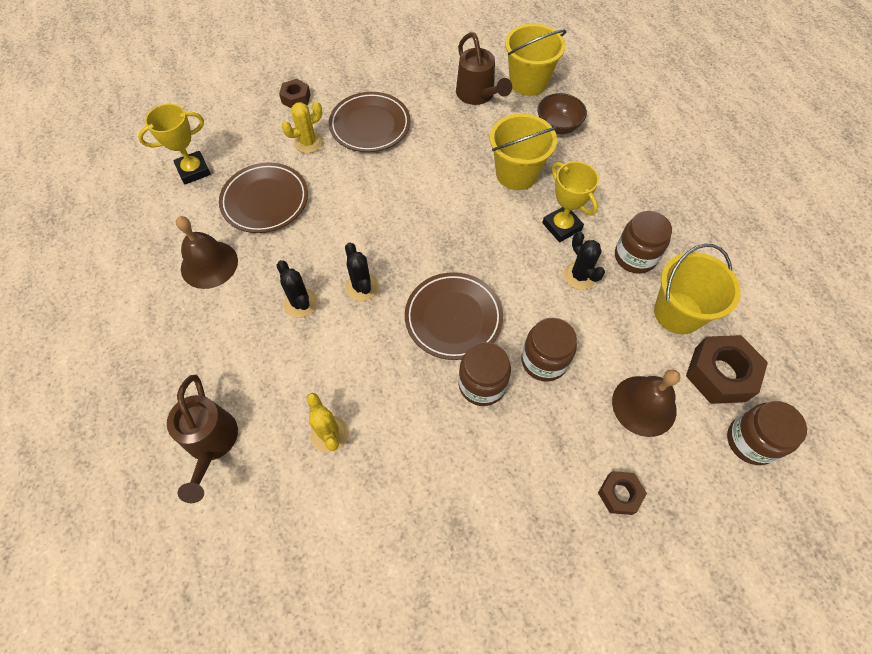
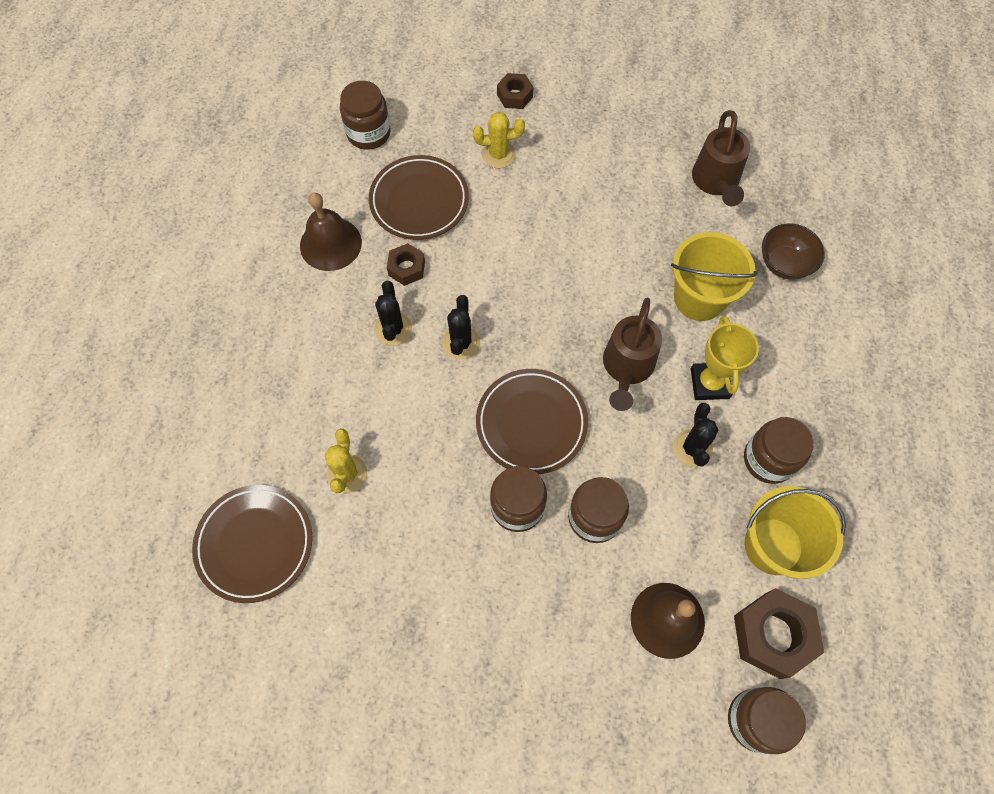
camera: 30 degrees right, 5 degrees up
yellow trophy [138,104,211,184] -> brown jar [340,81,391,150]
brown watering can [167,375,238,503] -> brown watering can moved to [603,297,662,411]
brown plate [329,92,410,152] -> brown plate moved to [192,485,312,603]
yellow bucket [505,24,566,96] -> none
brown nut [598,471,647,515] -> brown nut moved to [387,243,425,286]

